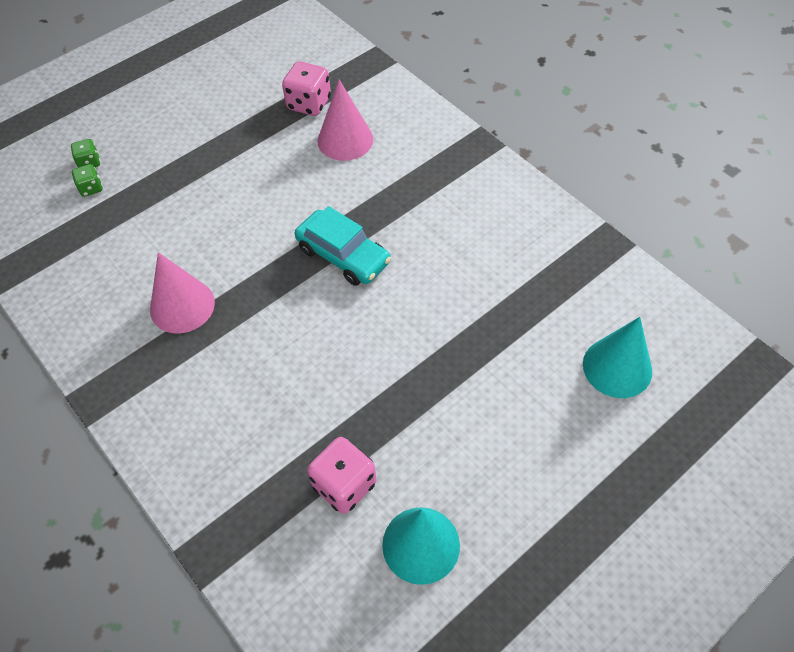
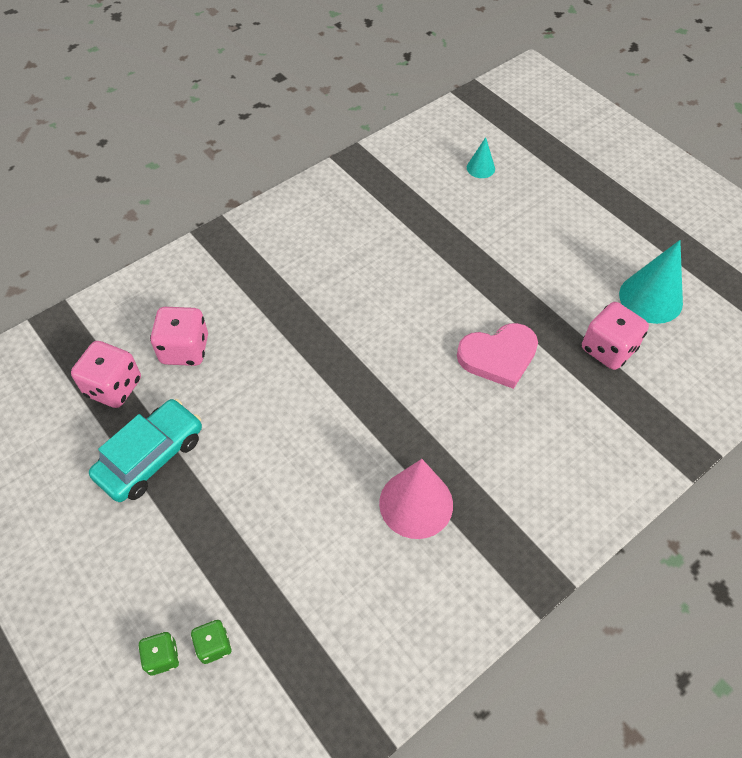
camera: 90 degrees left, 0 degrees up
turquoise car [295,206,391,286] -> turquoise car moved to [89,399,202,502]
pink cone [318,79,373,161] -> pink dice [150,307,208,366]
turquoise cone [583,317,652,398] -> turquoise cone [467,137,495,178], size x0.52
none -> pink heart [457,323,538,389]

